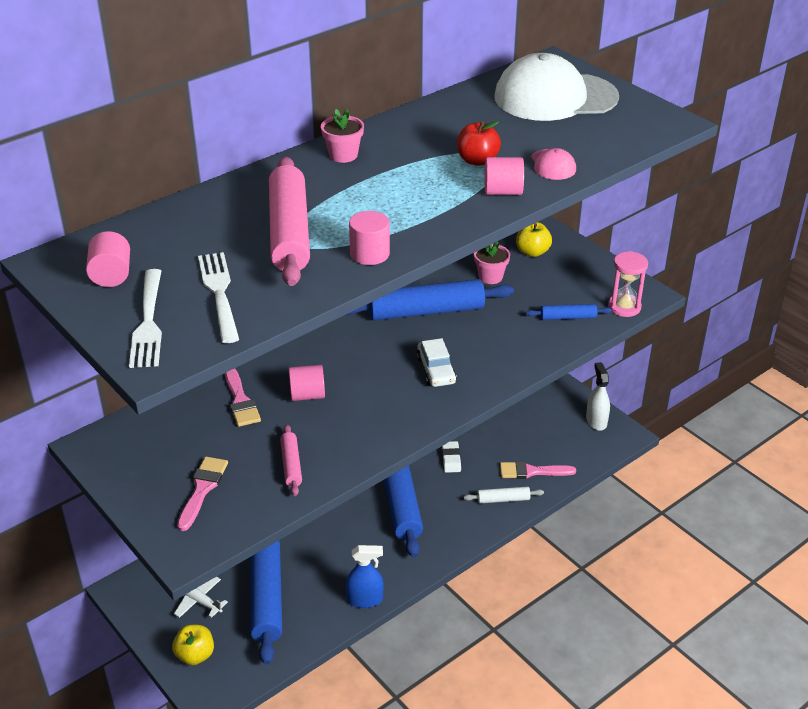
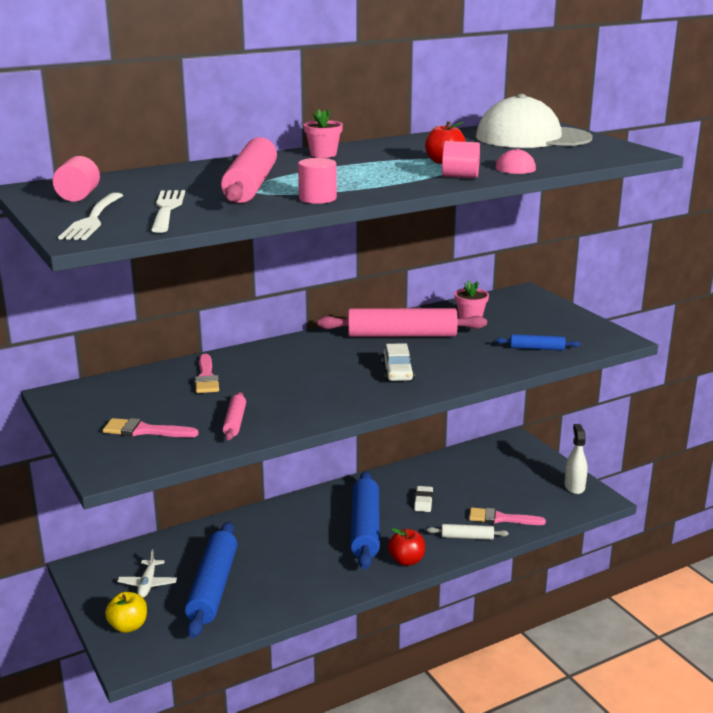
camera: 10 degrees right, 15 degrees down
white plane [174,576,228,618] -> white plane turned 135 degrees counterclockwise [117,549,177,598]
pink brush [177,457,228,531] -> pink brush turned 105 degrees counterclockwise [103,418,199,438]
pink cylinder [289,365,325,401] -> none
blue spray bottle [345,545,384,608] -> none
blue rolling pin [346,279,514,321] -> pink rolling pin [318,308,487,337]
yellow apple [516,222,552,257] -> none
pink hourglass [608,251,648,317] -> none
none -> red apple [388,528,425,566]

